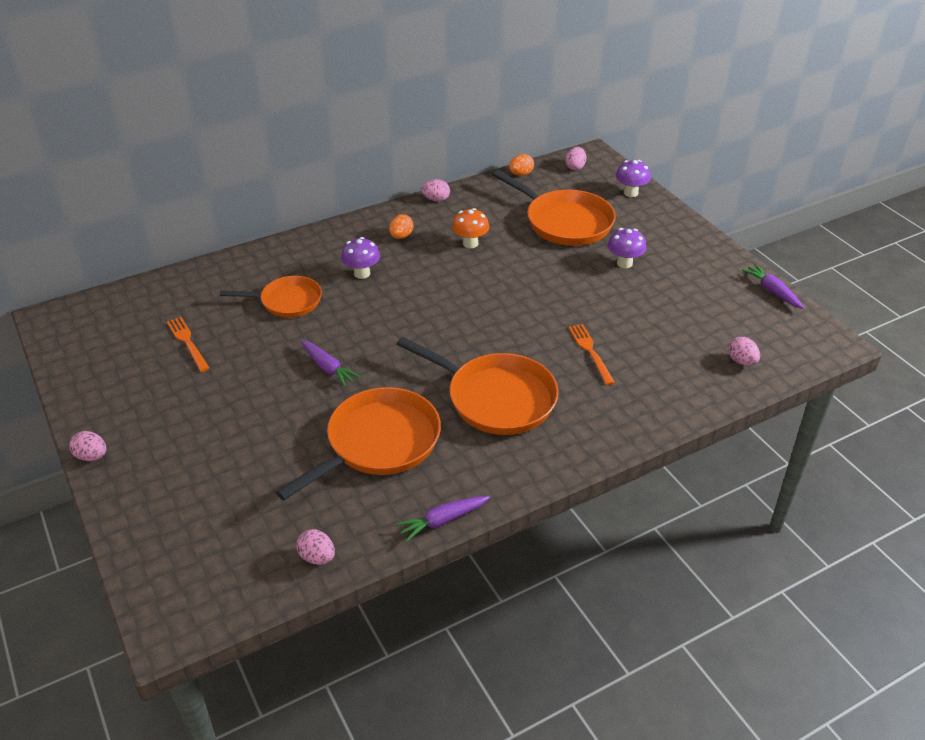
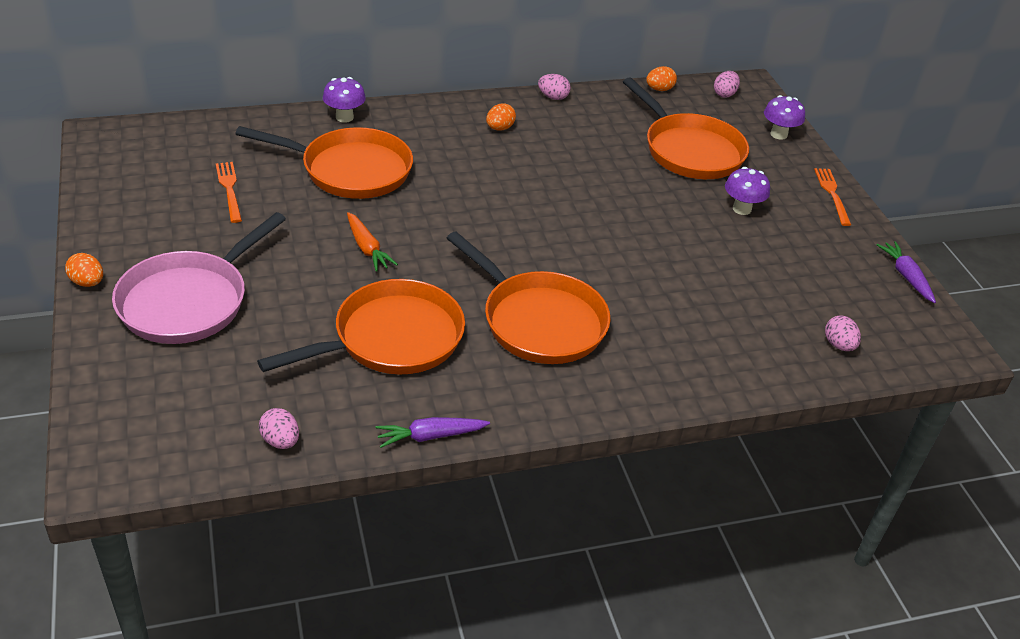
camera: 10 degrees right, 0 degrees up
pink egg [69,431,106,461] -> orange egg [65,253,103,287]
orange pan [220,276,322,318] -> orange pan [235,126,413,199], size x1.59
purple carrot [301,340,361,387] -> orange carrot [347,212,398,272]
purple mushroom [341,237,380,279] -> purple mushroom moved to [323,77,366,123]
orange mushroom [452,208,489,248] -> none
orange fork [569,324,615,385] -> orange fork moved to [814,168,851,226]
none -> pink pan [112,212,286,344]

